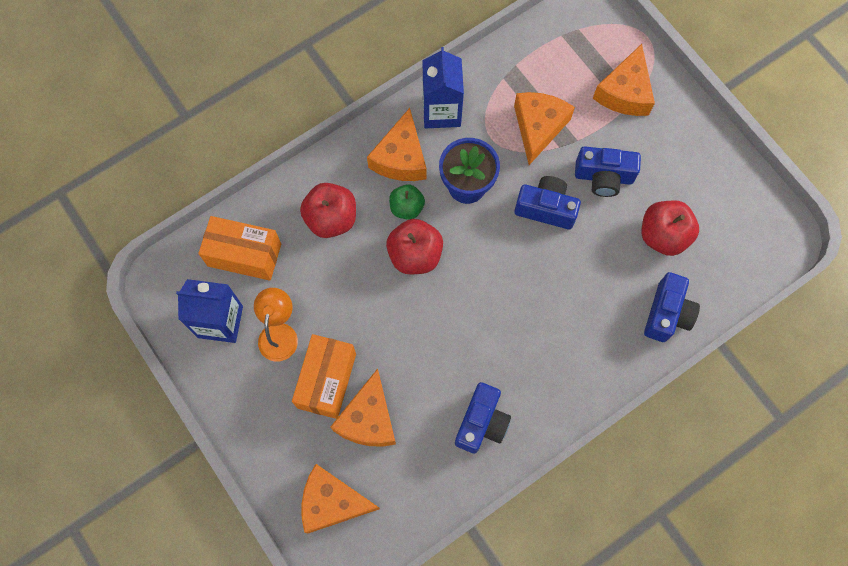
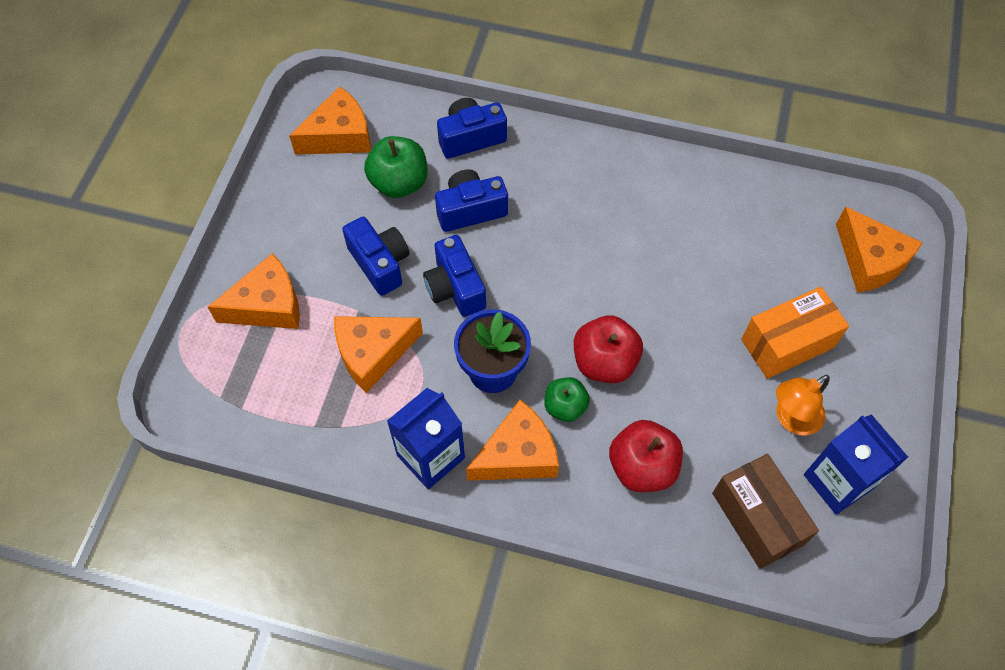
camera: 130 degrees left, 10 degrees down
orange box [198,216,281,281] -> brown box [712,454,819,569]
orange cheese [331,369,396,447] -> orange cheese moved to [289,86,371,155]
blue camera [455,382,511,454] -> blue camera moved to [435,169,508,232]
red apple [642,200,699,256] -> green apple [364,136,427,198]

